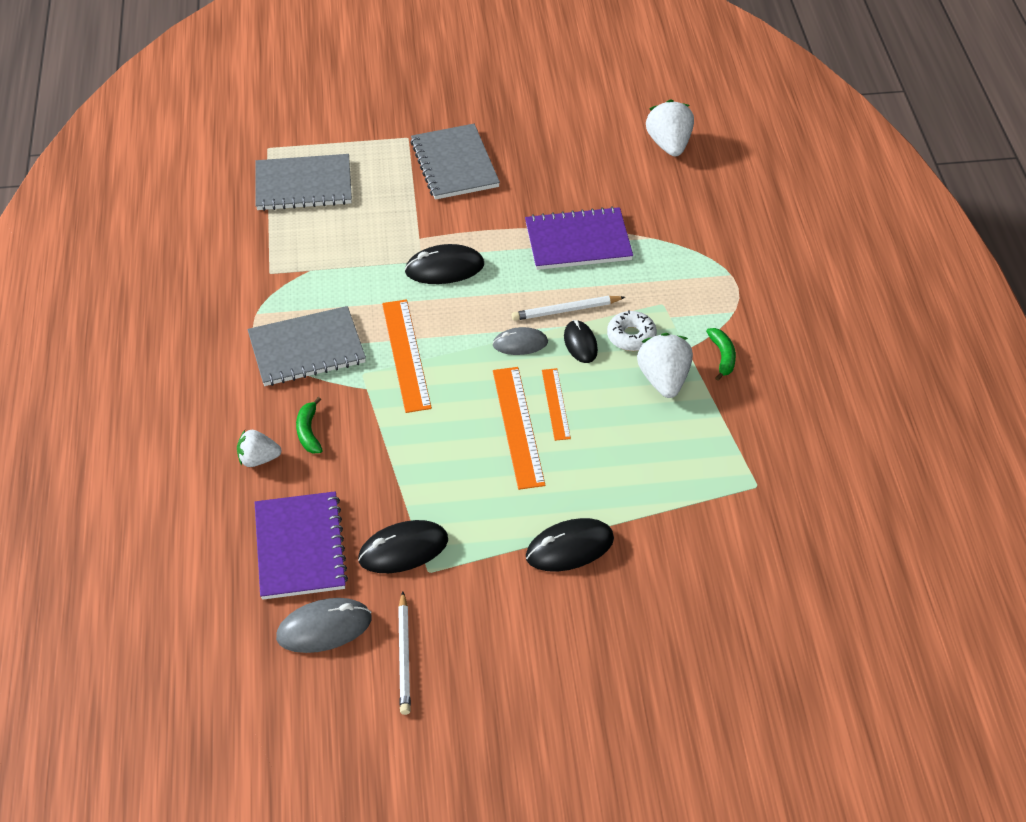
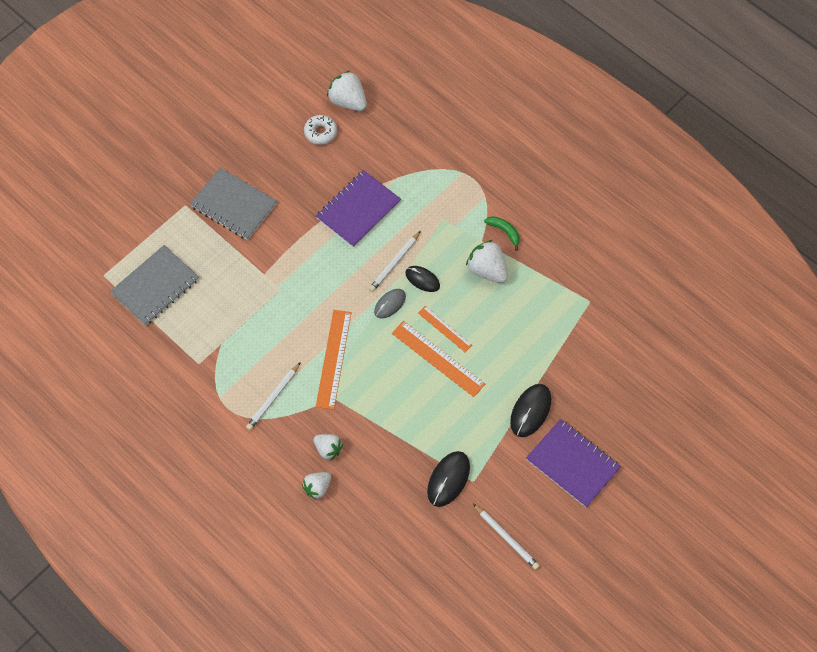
camera: 40 degrees left, 15 degrees up
grey notebook [247,306,366,386] -> white pencil [246,362,301,430]
purple notebook [255,491,348,600] -> purple notebook moved to [526,419,621,508]
grey mouse [276,598,372,653] -> none
green banana [296,397,323,454] -> white strawberry [313,434,343,461]
orange ruler [382,299,432,413] -> orange ruler turned 60 degrees clockwise [316,310,352,410]
black mouse [404,244,484,284] -> none
white donut [607,310,657,351] -> white donut moved to [304,115,337,145]

